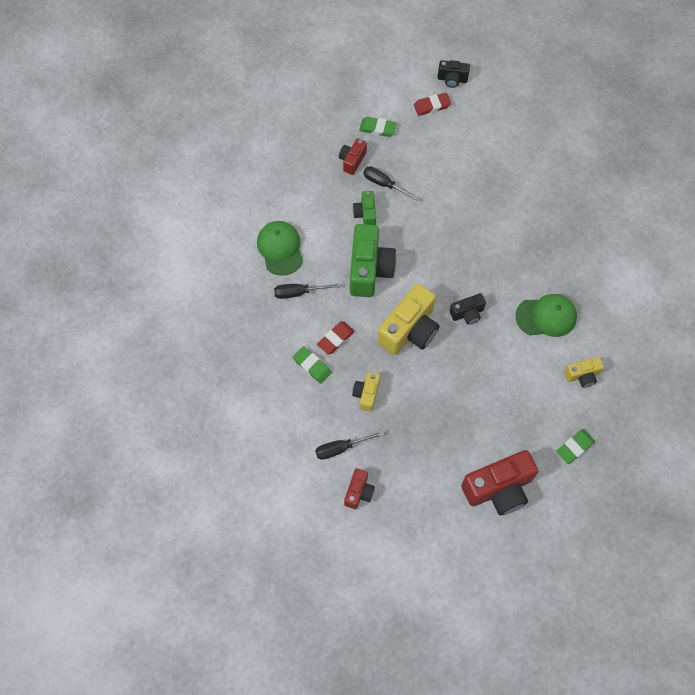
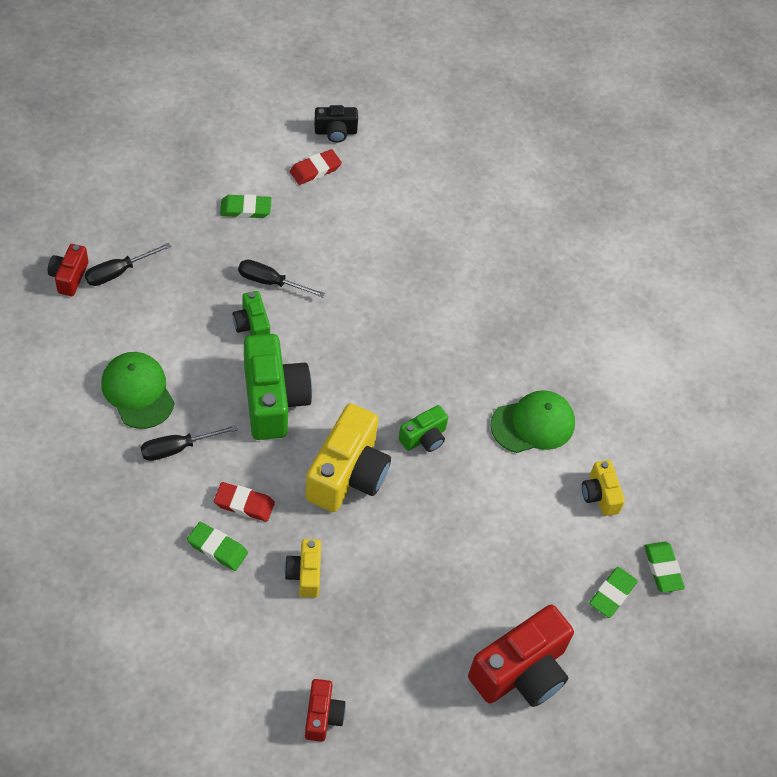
camera: 20 degrees left, 10 degrees down
black screwdriver [315,431,384,460] -> black screwdriver moved to [85,243,171,286]
red eraser [317,321,355,354] -> red eraser turned 75 degrees clockwise [214,482,275,522]
red camera [339,138,367,175] -> red camera moved to [48,244,89,296]
black camera [449,293,486,325] -> green camera [399,405,448,452]
yellow camera [564,357,604,388] -> yellow camera turned 105 degrees clockwise [582,460,625,516]
none -> green eraser [644,542,685,593]

